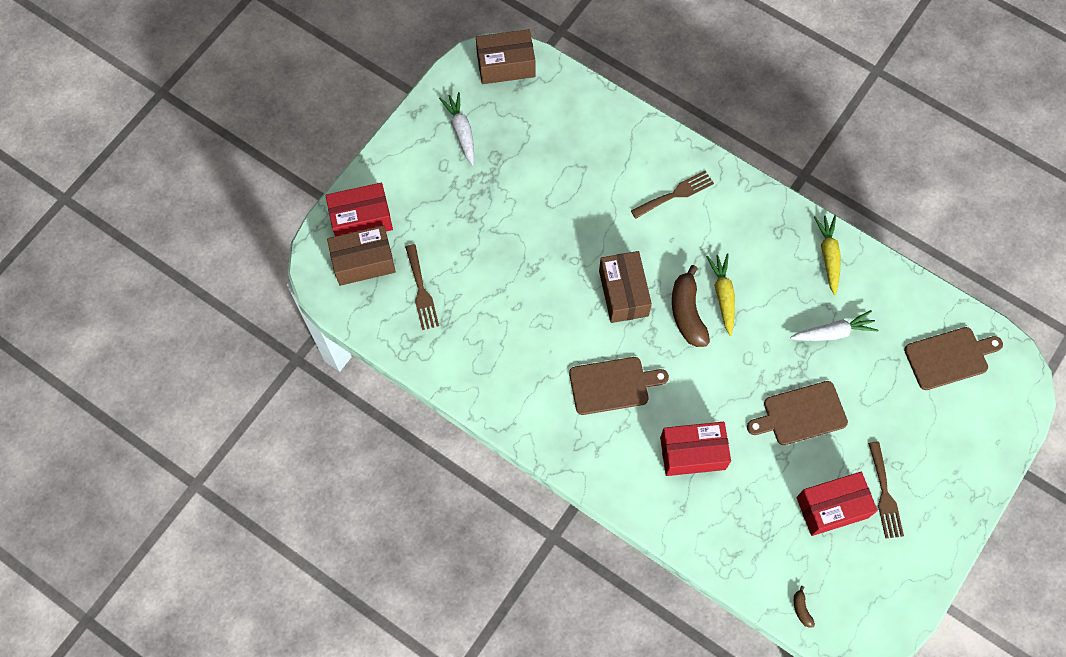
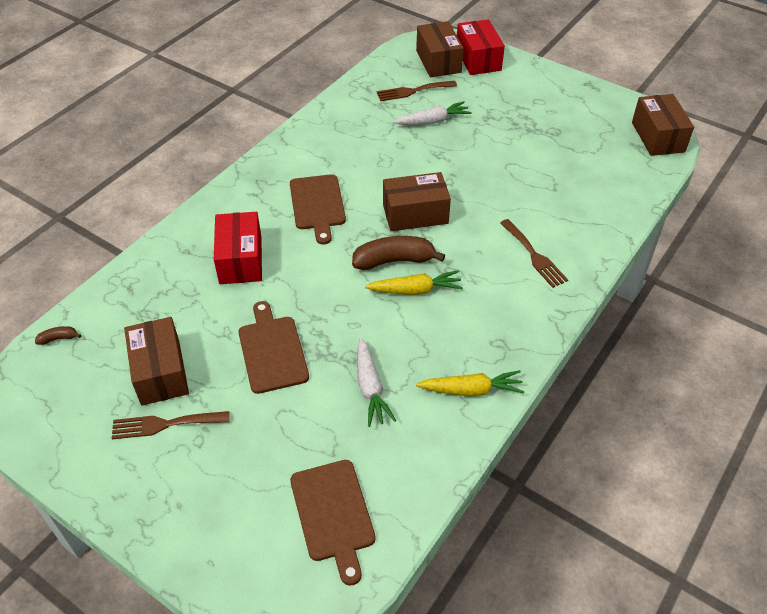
camera: 90 degrees right, 20 degrees down
white carrot [439,92,474,165] -> white carrot moved to [393,101,472,125]
red box [796,472,878,536] -> brown box [124,317,189,406]

